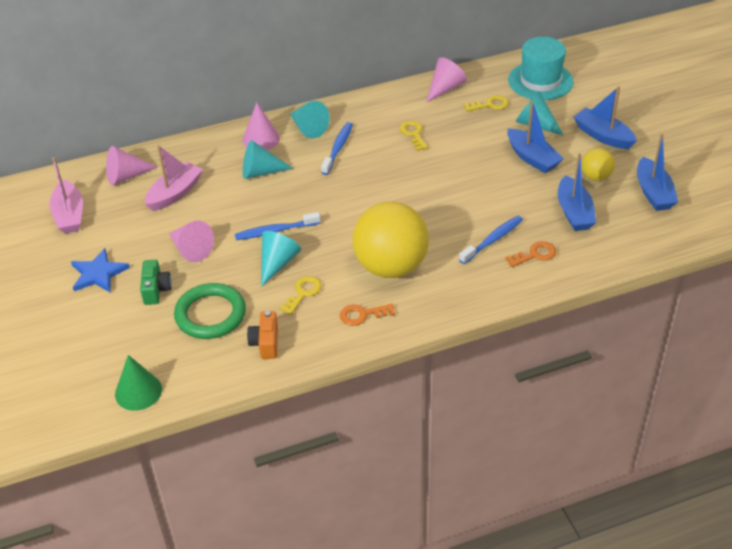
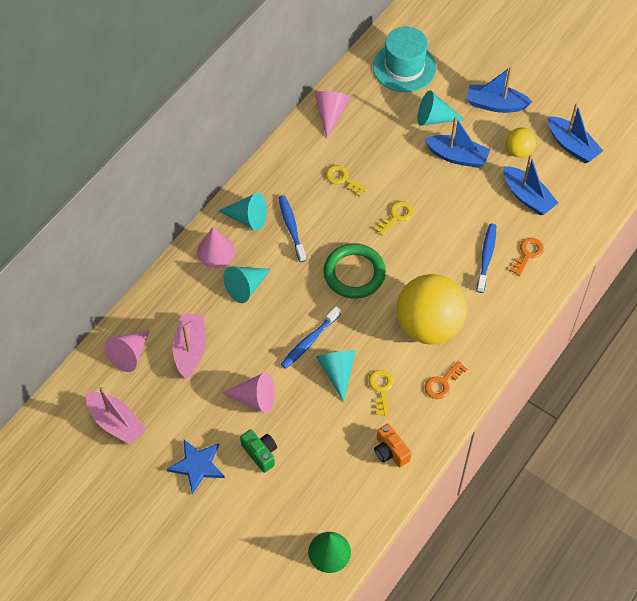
camera: 35 degrees left, 15 degrees up
green ring [174,283,246,339] -> green ring moved to [323,243,386,299]
yellow key [464,95,509,112] -> yellow key moved to [374,201,413,236]

